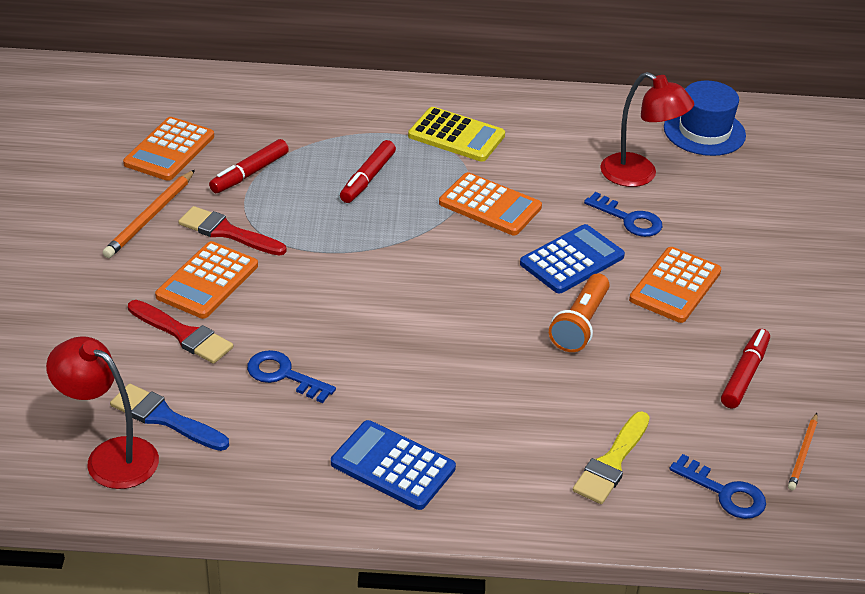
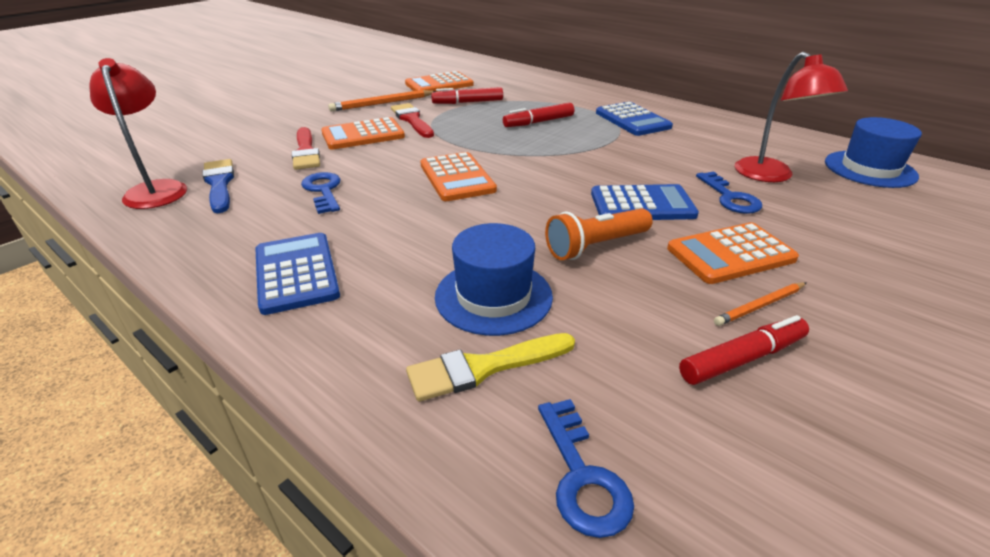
camera: 40 degrees right, 5 degrees down
yellow calculator [408,107,505,162] -> blue calculator [596,102,673,136]
orange calculator [439,172,542,235] -> orange calculator moved to [420,152,497,201]
orange pencil [788,413,818,490] -> orange pencil moved to [714,282,806,326]
none -> blue hat [435,223,553,336]

